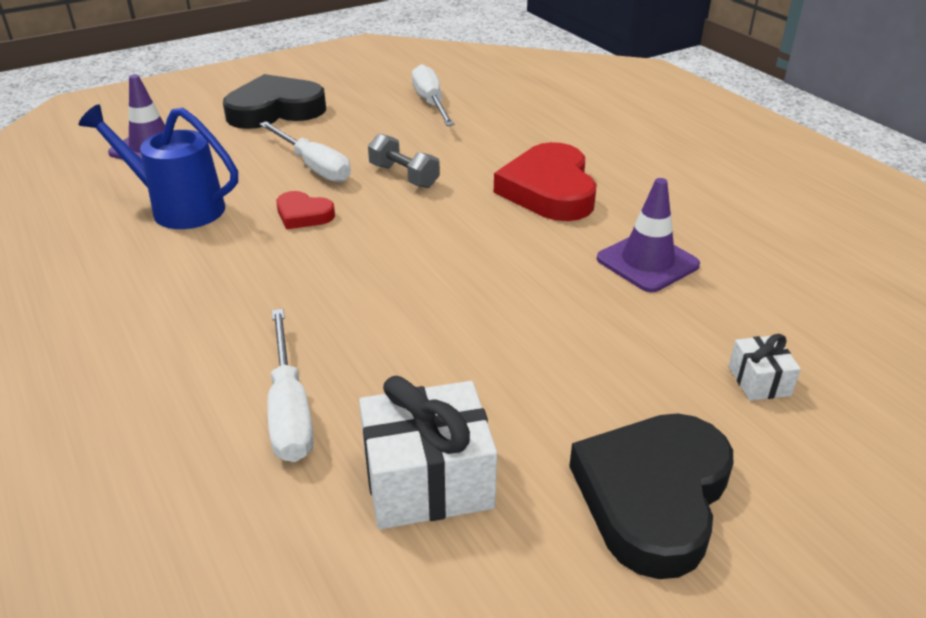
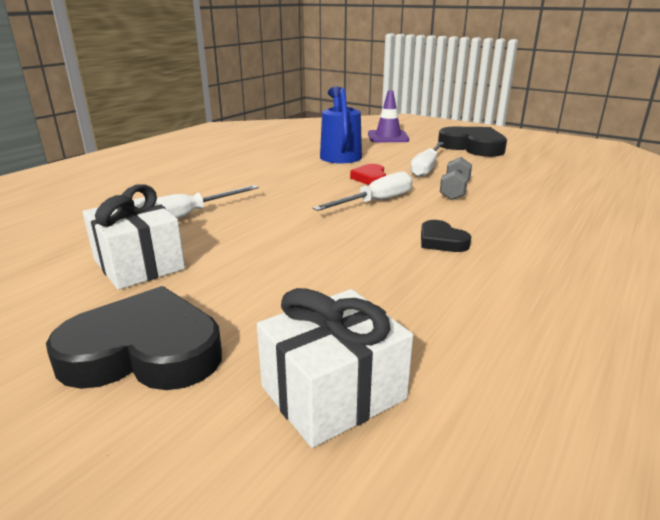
camera: 65 degrees right, 10 degrees down
white screwdriver [412,64,454,126] -> white screwdriver moved to [313,171,412,211]
red heart [494,142,596,221] -> none
purple traffic cone [597,178,700,292] -> none
white gift [729,334,801,401] -> white gift [257,288,413,448], size x1.96
none -> black heart [421,220,471,252]

